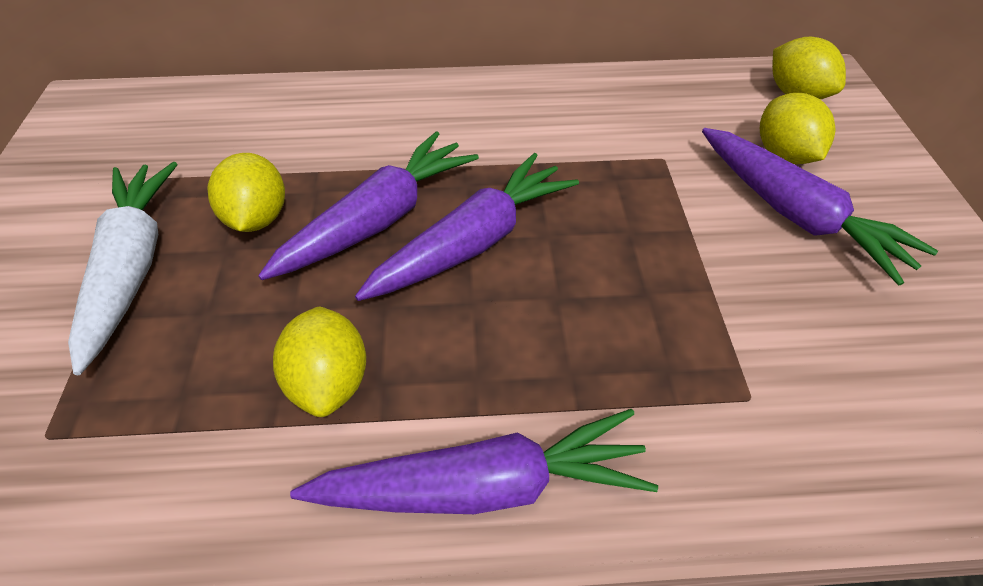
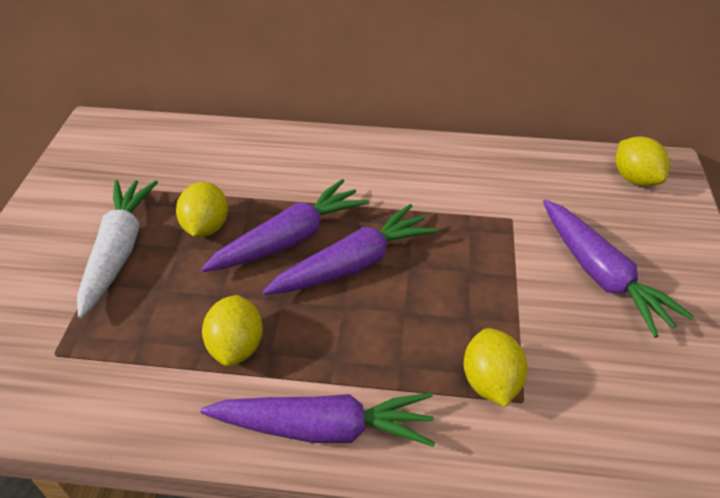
camera: 10 degrees right, 5 degrees down
yellow lemon [760,93,836,164] -> yellow lemon moved to [464,328,528,407]

